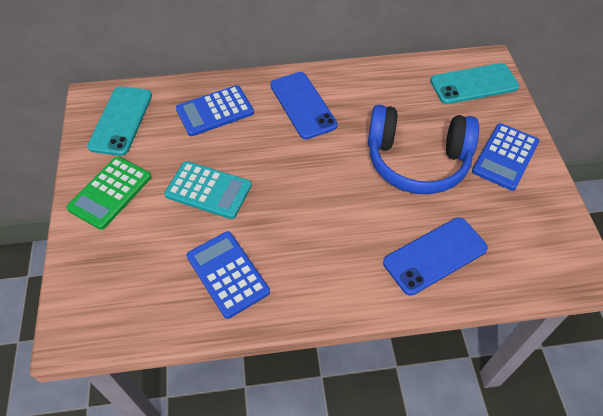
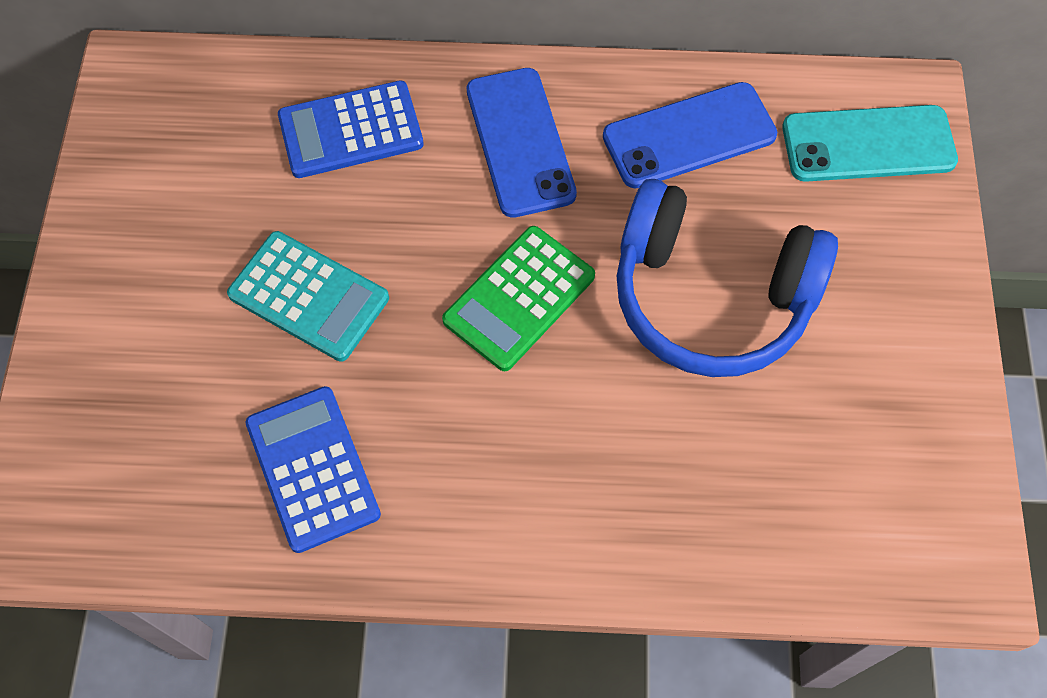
camera: 10 degrees right, 10 degrees up
green calculator [66,156,151,230] -> green calculator moved to [442,226,595,371]
turquoise phone [87,86,152,156] -> none
blue phone [383,217,488,296] -> blue phone moved to [603,82,777,189]
blue calculator [472,123,539,191] -> none

